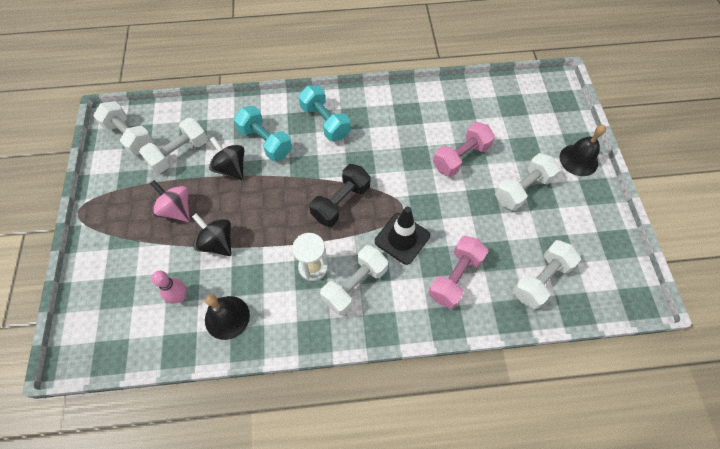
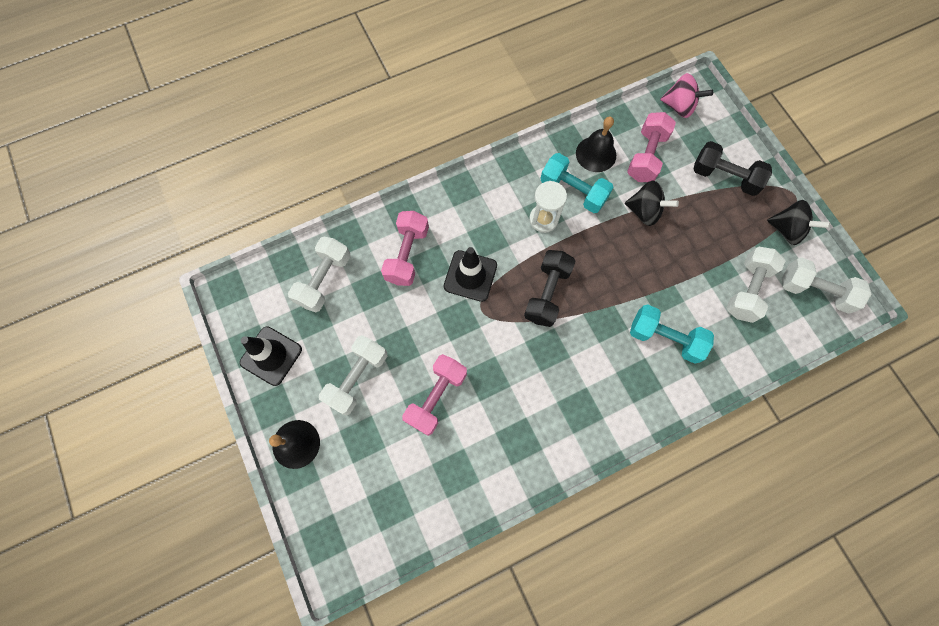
camera: 160 degrees right, 10 degrees up
pink spinning top [150,180,190,222] -> pink spinning top moved to [660,73,713,118]
pink bowling pin [151,271,187,304] -> pink dumbbell [627,112,676,182]
black spinning top [209,137,244,180] -> black spinning top moved to [767,200,830,245]
turquoise dumbbell [298,85,350,141] -> turquoise dumbbell moved to [540,153,614,213]
white dumbbell [320,245,388,316] -> none
none -> black traffic cone [240,327,302,386]
none -> black dumbbell [694,141,772,196]

